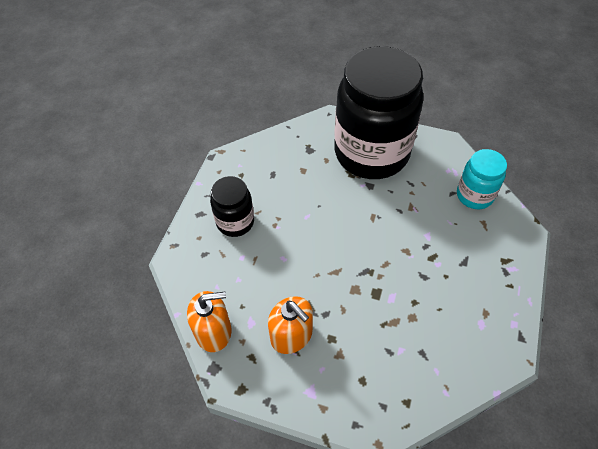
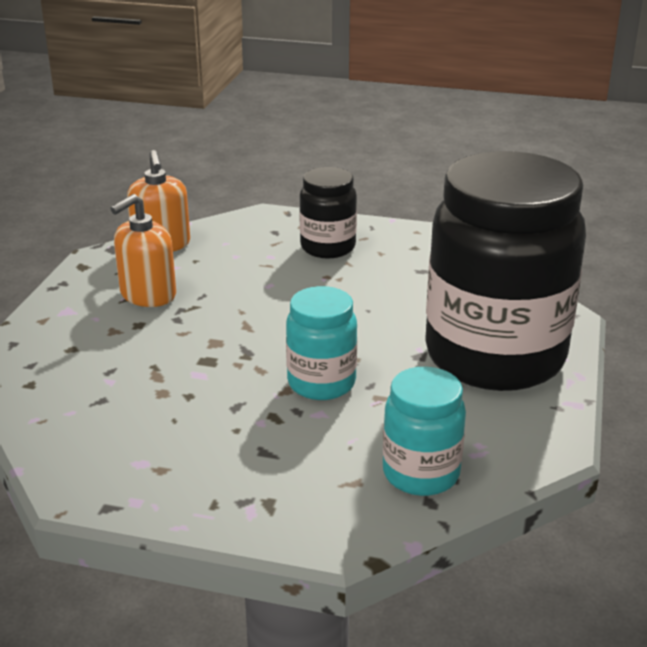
camera: 85 degrees right, 25 degrees down
none -> turquoise jar [286,286,357,400]

